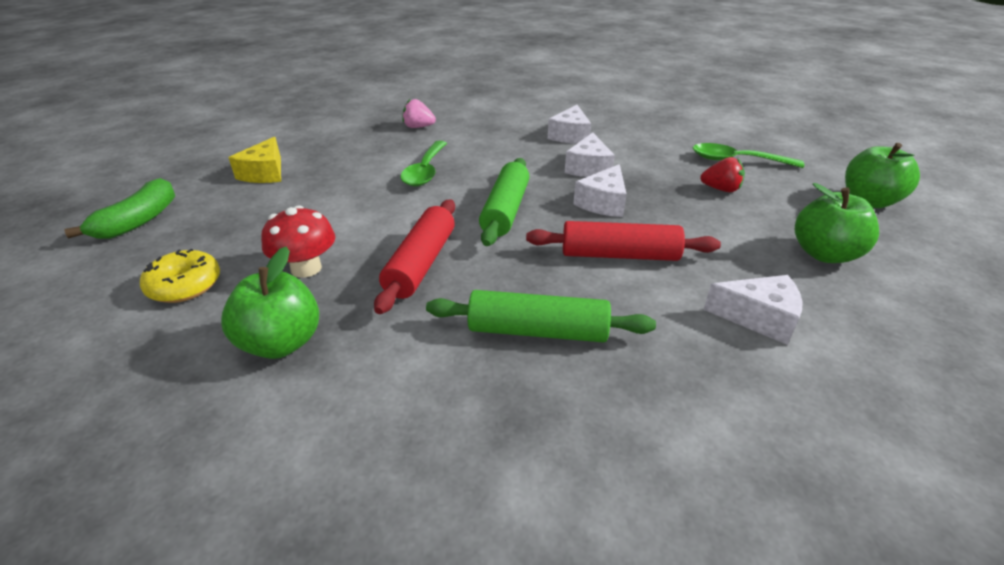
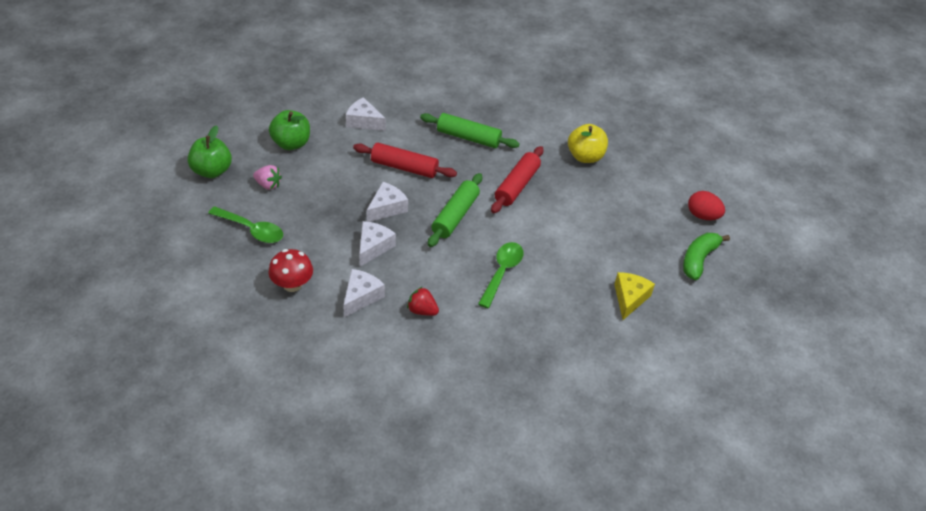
camera: 170 degrees left, 10 degrees up
yellow donut [140,249,220,303] -> none
green apple [221,247,319,359] -> yellow apple [568,124,608,163]
red mushroom [261,205,335,278] -> red mushroom moved to [269,249,313,292]
pink strawberry [402,99,436,128] -> pink strawberry moved to [253,165,282,190]
red strawberry [700,157,745,192] -> red strawberry moved to [407,286,439,316]
none -> red egg [688,191,725,220]

